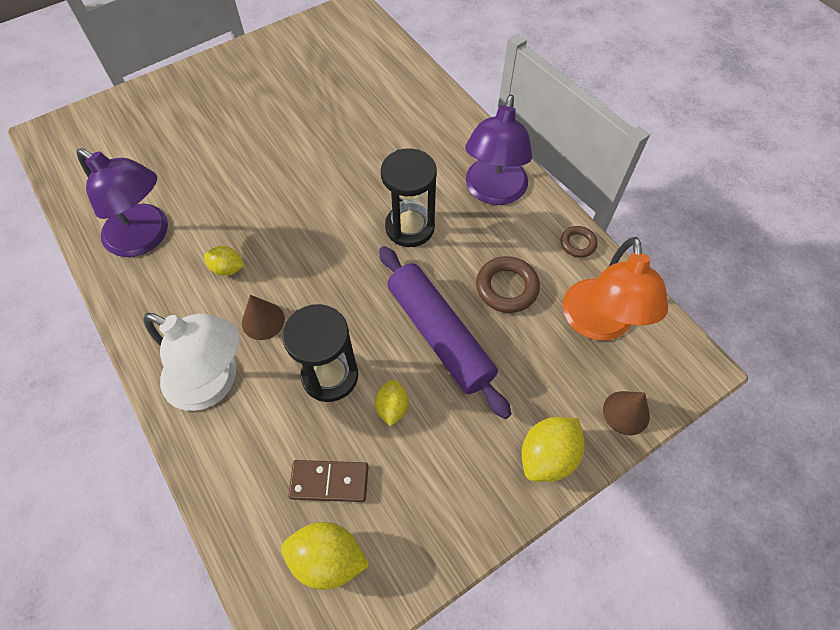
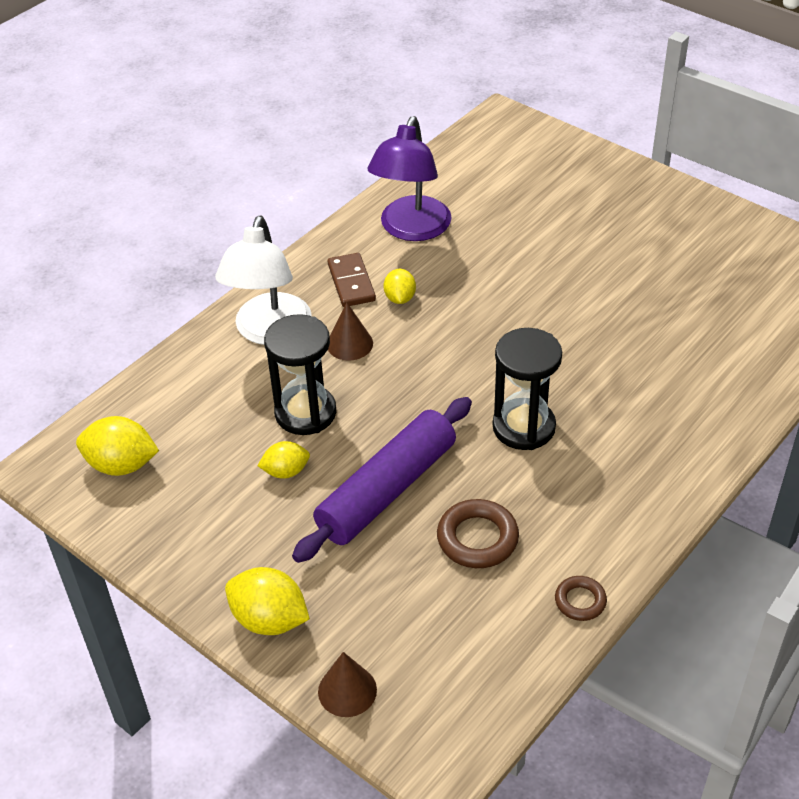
camera: 75 degrees right, 15 degrees down
yellow lemon [281,522,369,590] -> yellow lemon turned 75 degrees counterclockwise [76,416,159,476]
brown domino [288,460,369,502] -> brown domino moved to [328,253,376,307]
purple lamp [465,95,532,205] -> none
orange lamp [563,237,668,341] -> none

